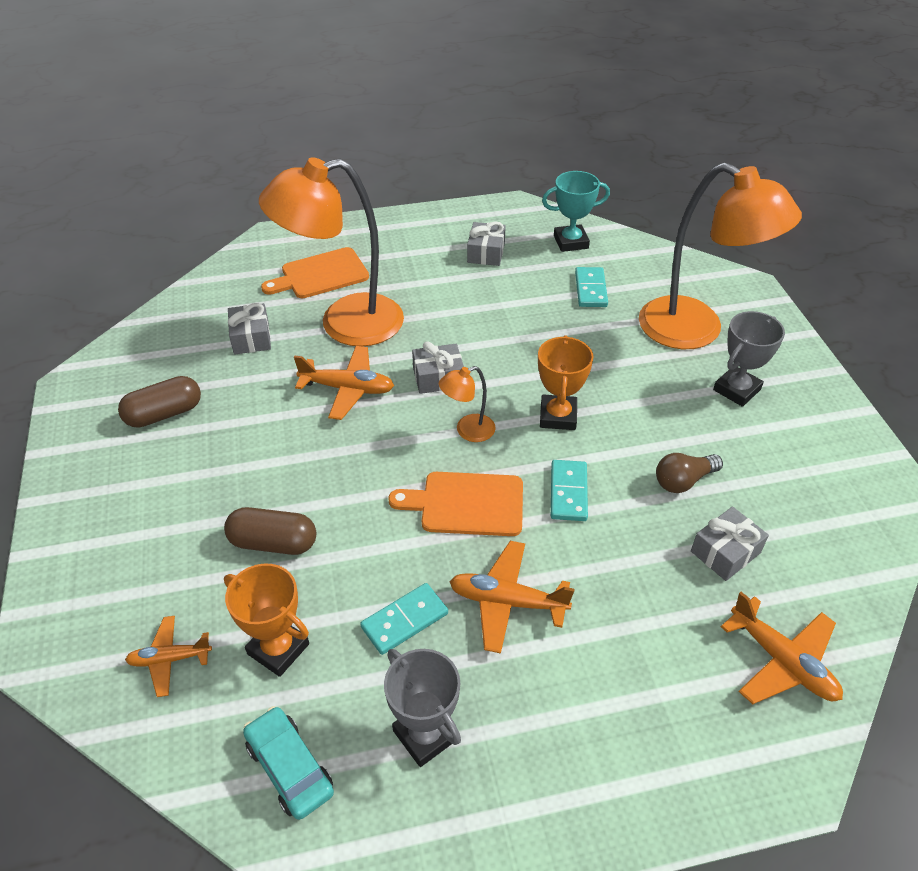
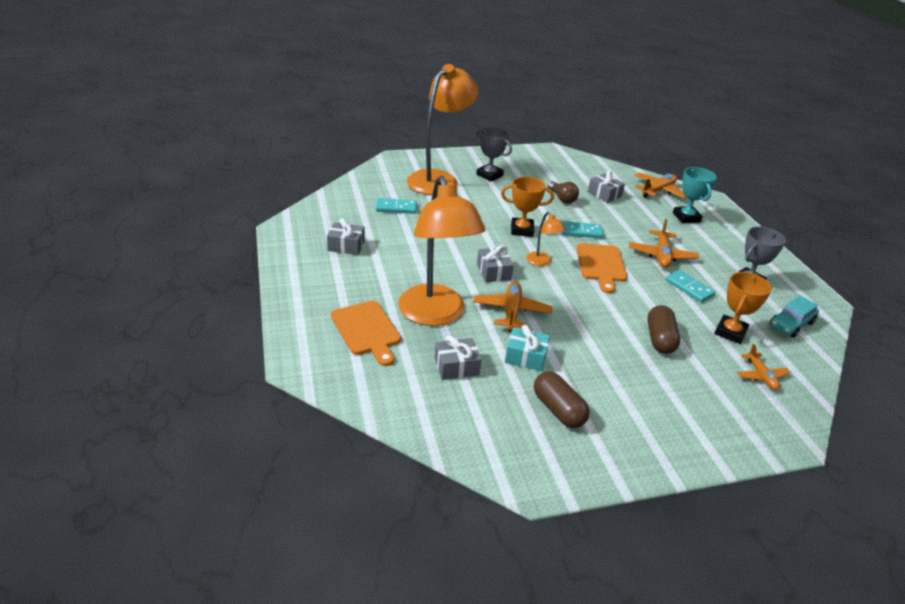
camera: 95 degrees left, 10 degrees down
turquoise trophy [542,171,610,252] -> turquoise trophy moved to [673,167,716,223]
none -> turquoise gift [505,325,550,371]

